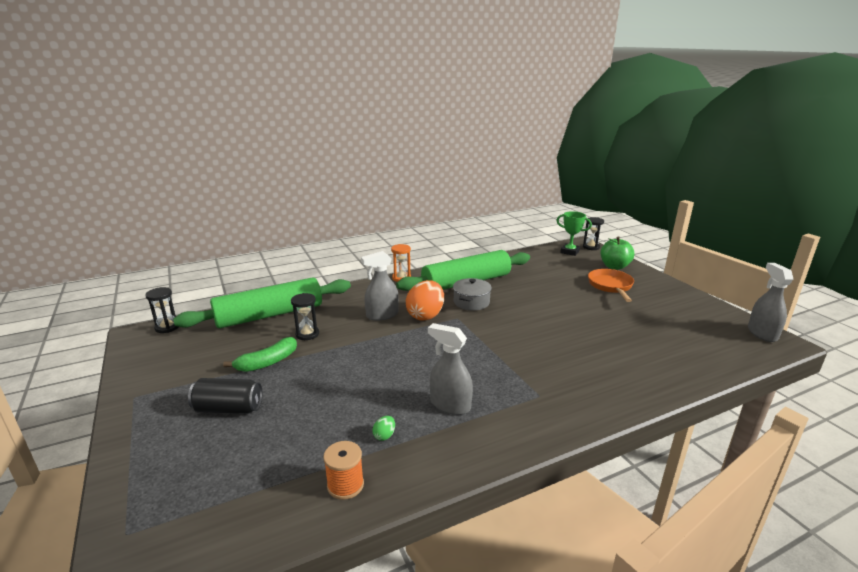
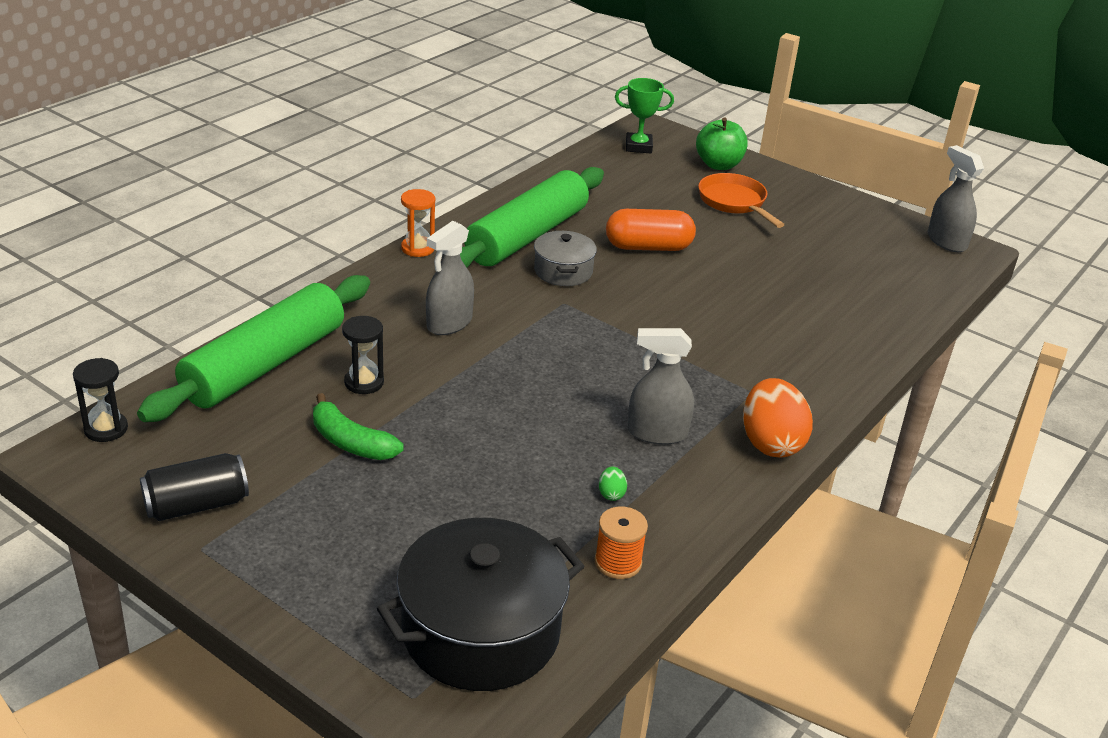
camera: 30 degrees left, 10 degrees up
black can [188,378,262,414] -> black can moved to [140,453,249,521]
green banana [223,337,297,372] -> green banana turned 105 degrees clockwise [313,393,403,460]
orange egg [406,280,444,321] -> orange egg moved to [743,378,813,458]
black hourglass [583,217,604,250] -> none
none -> black pot [377,518,584,691]
none -> orange capsule [606,209,696,251]

